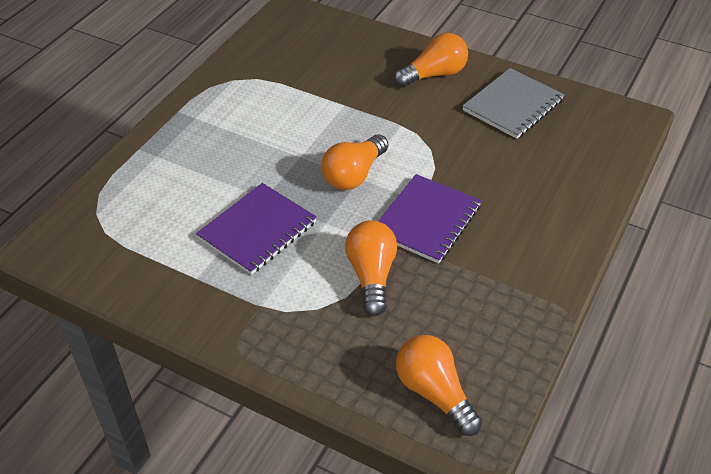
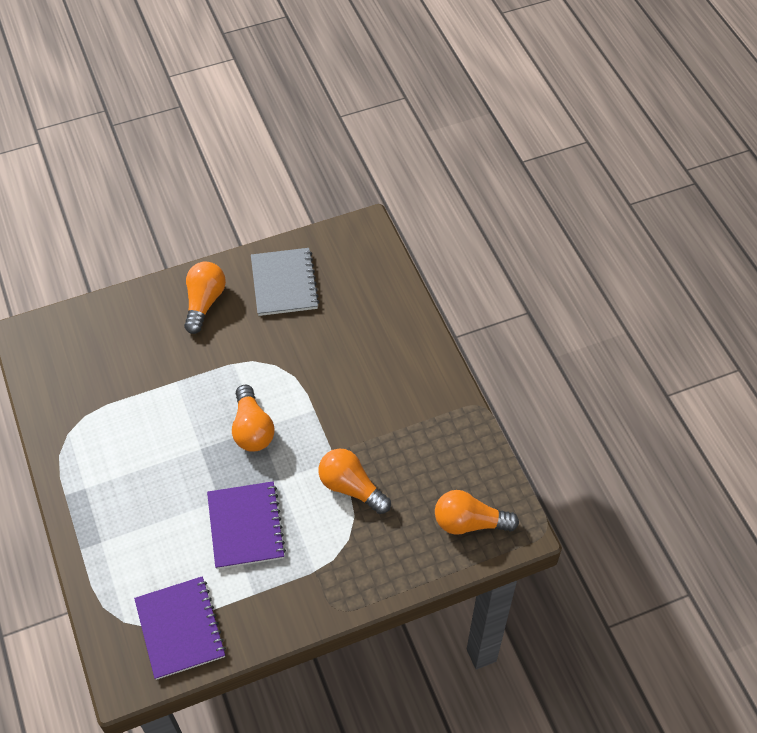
camera: 50 degrees left, 10 degrees up
purple notebook [378,174,482,264] -> purple notebook moved to [134,576,226,680]

